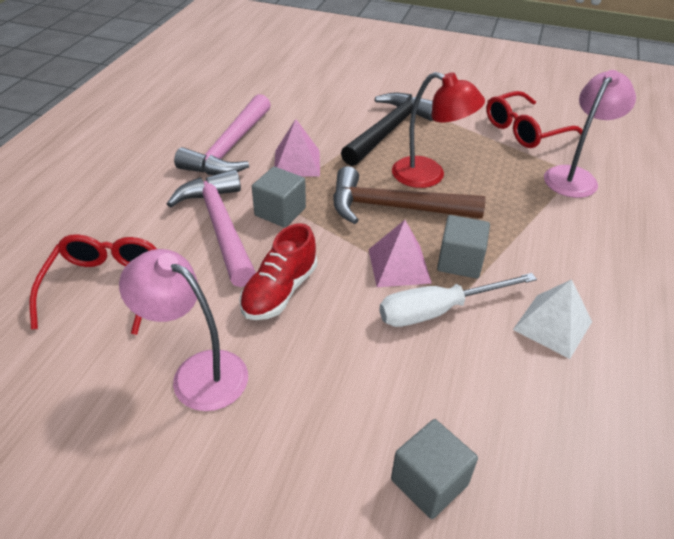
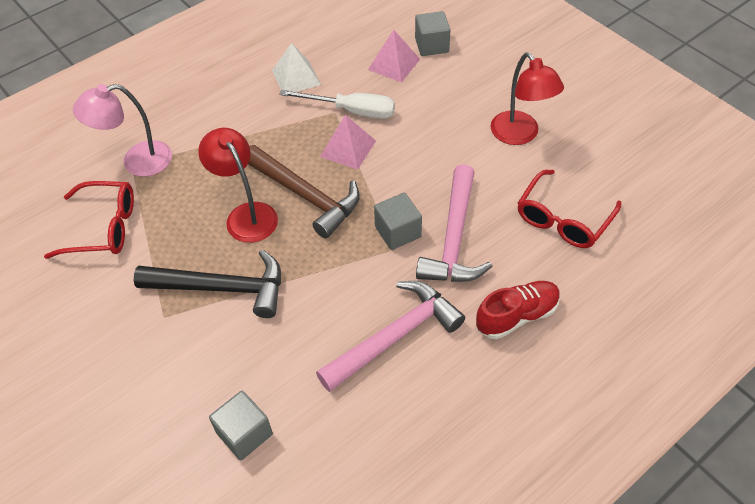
camera: 145 degrees left, 10 degrees up
pink lamp [119,249,248,411] -> red lamp [491,52,564,145]
red shoe [239,223,317,320] -> red shoe moved to [476,281,560,339]
pink pyramid [274,119,320,177] -> pink pyramid moved to [368,30,420,83]
black hammer [341,93,433,166] -> black hammer turned 150 degrees counterclockwise [134,250,281,318]
grey cube [437,215,490,279] -> grey cube moved to [209,391,273,461]

